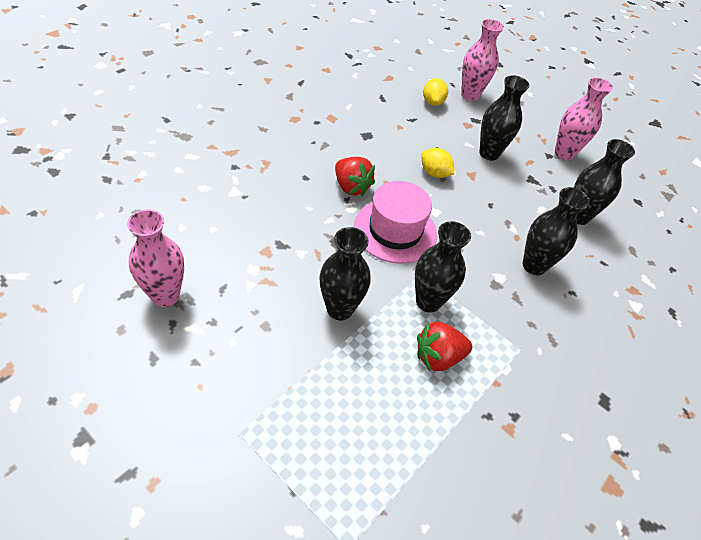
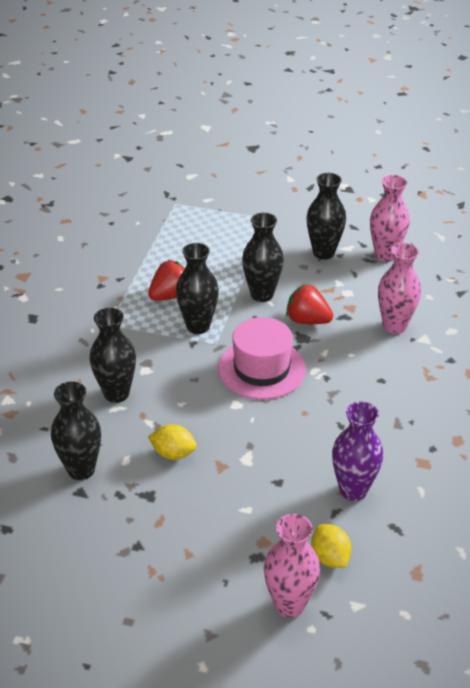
camera: 160 degrees right, 10 degrees down
red strawberry [335,157,375,196] -> red strawberry moved to [286,284,333,324]
yellow lemon [421,148,455,178] -> yellow lemon moved to [148,424,197,460]
black vase [479,75,529,161] -> black vase moved to [306,173,346,260]
pink vase [555,77,613,160] -> pink vase moved to [378,243,421,334]
none -> purple vase [332,401,383,501]

